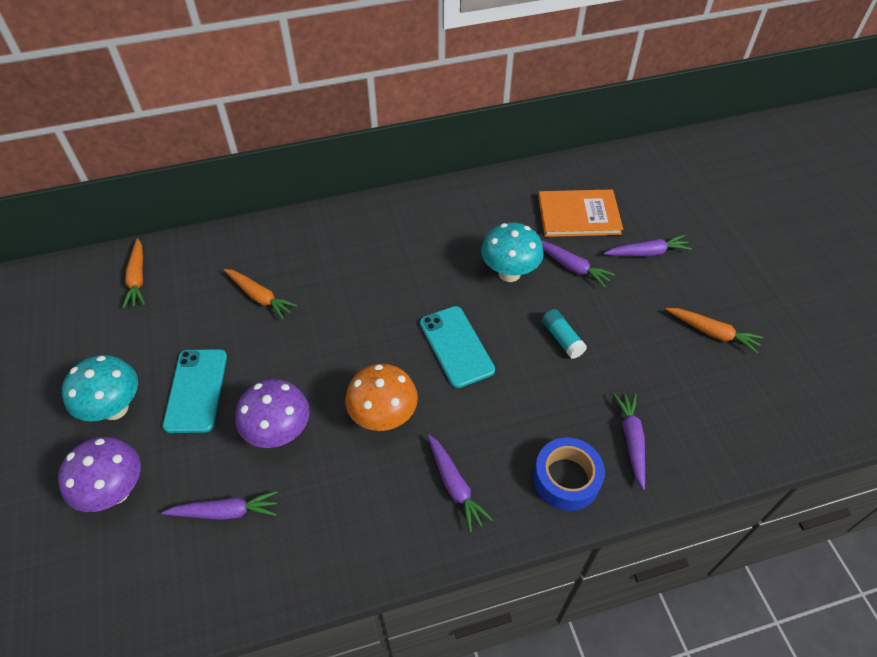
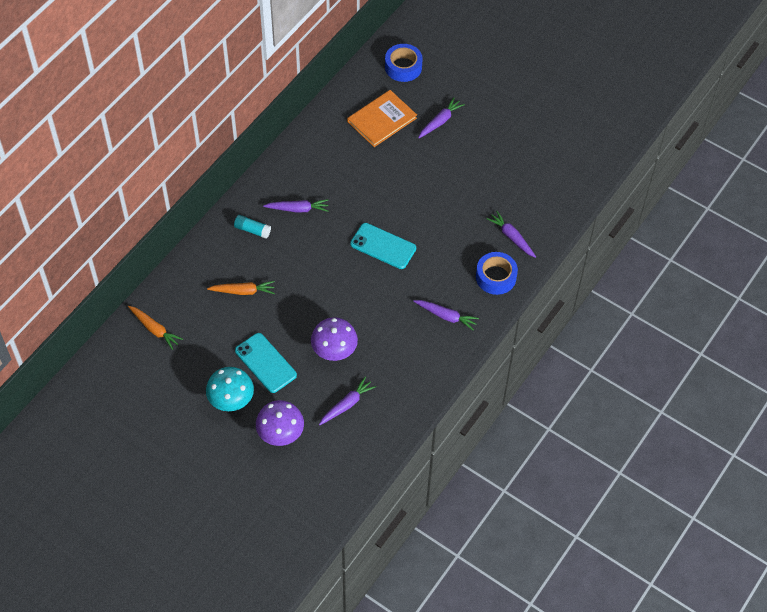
camera: 40 degrees left, 5 degrees up
orange mushroom [345,364,418,431] -> none
turquoise mushroom [481,223,544,282] -> none
purple carrot [541,240,615,288] -> purple carrot moved to [263,199,328,213]
turquoise glue stick [542,309,587,359] -> turquoise glue stick moved to [234,215,271,239]
orange carrot [666,308,763,353] -> none
none -> blue tape [385,44,423,82]

